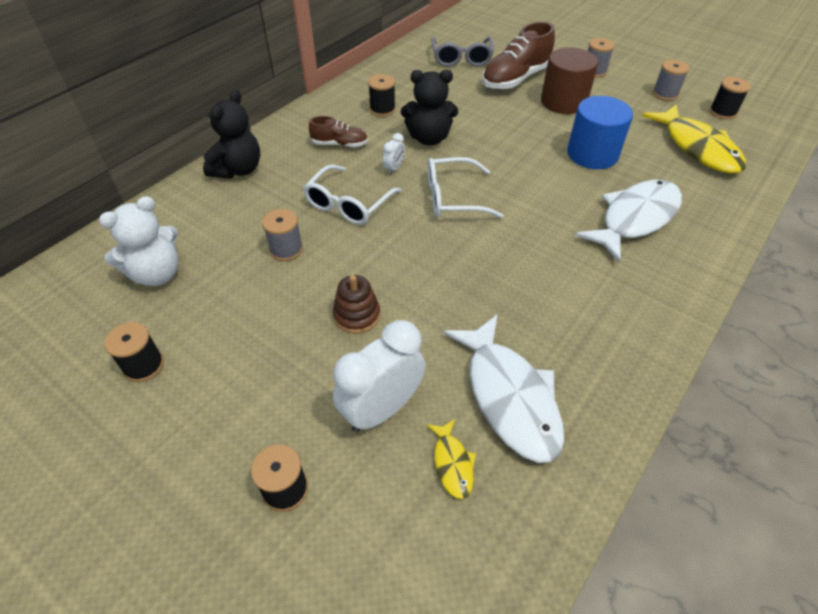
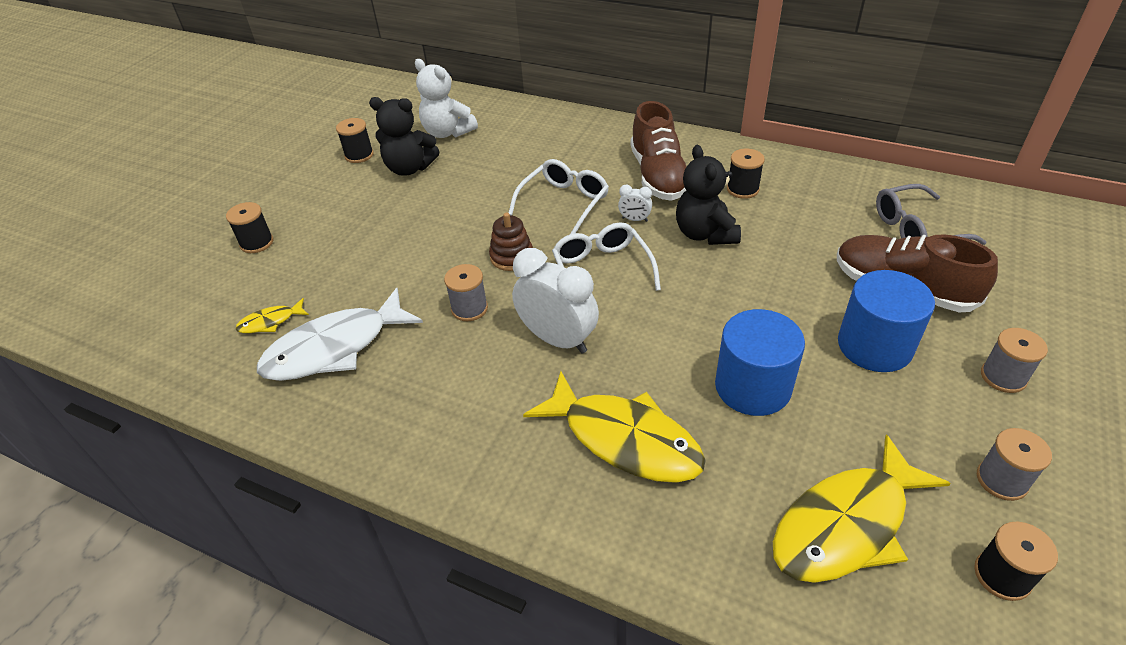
camera: 80 degrees right, 5 degrees down
black teddy bear [203,90,260,179] -> black teddy bear moved to [369,97,439,176]
grey spool [262,209,303,261] -> grey spool moved to [444,264,488,321]
white glasses [303,164,402,225] -> white glasses turned 105 degrees clockwise [509,159,609,234]
brown shoe [309,116,368,147] -> brown shoe [630,101,687,201], size x1.82
brown stacking toy [333,275,380,334] -> brown stacking toy moved to [489,212,533,271]
white clock [333,320,426,432] -> white clock moved to [512,248,599,354]
brown cylinder [541,47,598,114] -> blue cylinder [838,270,935,372]
white fish [575,180,682,263] -> yellow fish [523,371,706,483]

